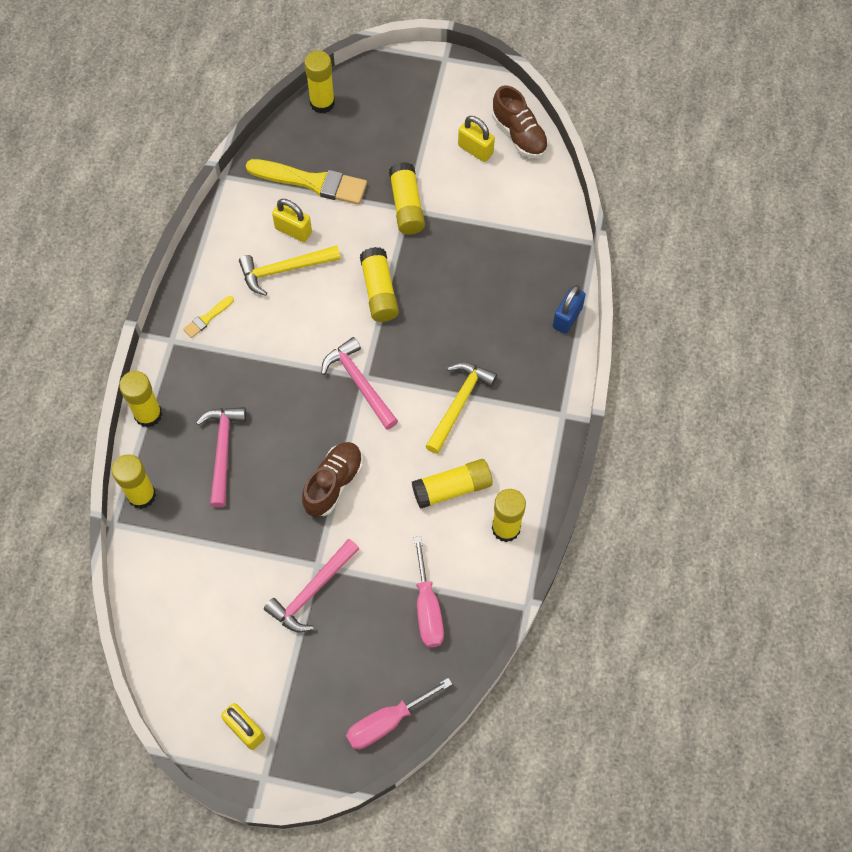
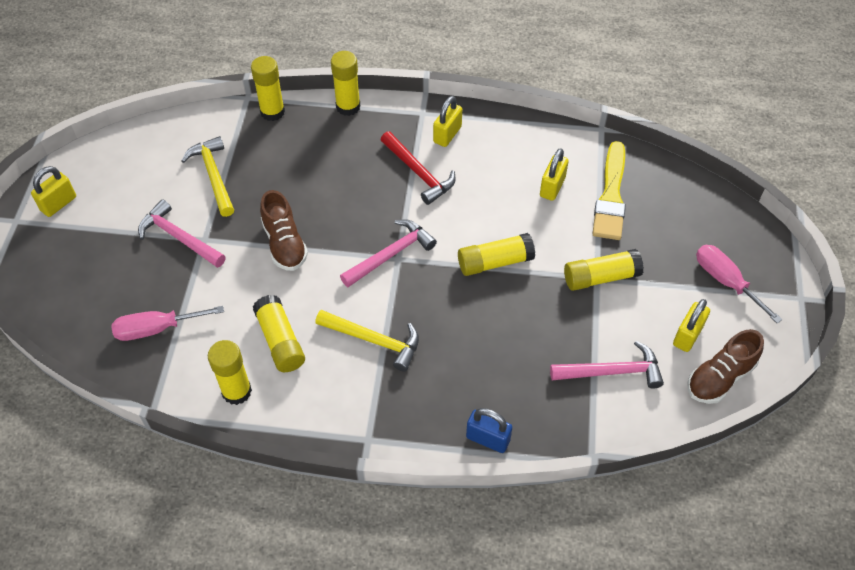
camera: 85 degrees right, 10 degrees down
yellow brush [183,296,234,338] -> yellow padlock [433,96,462,147]
pink hammer [196,407,246,508] -> pink hammer moved to [550,341,664,389]
yellow hammer [239,245,341,296] -> yellow hammer moved to [181,136,234,217]
brown shoe [302,442,363,517] -> brown shoe turned 45 degrees clockwise [260,190,308,271]
yellow glue stick [304,51,335,113] -> none
pink screwdriver [346,678,452,749] -> pink screwdriver moved to [696,245,782,324]
none -> red hammer [381,131,455,205]

